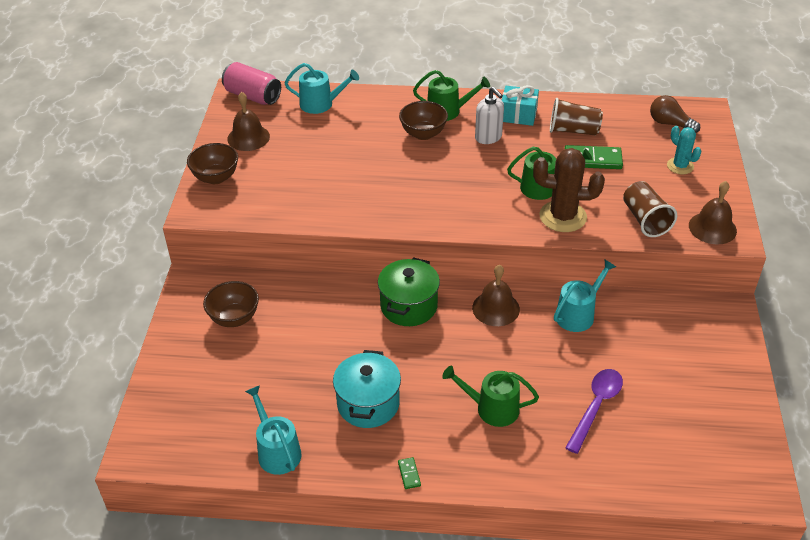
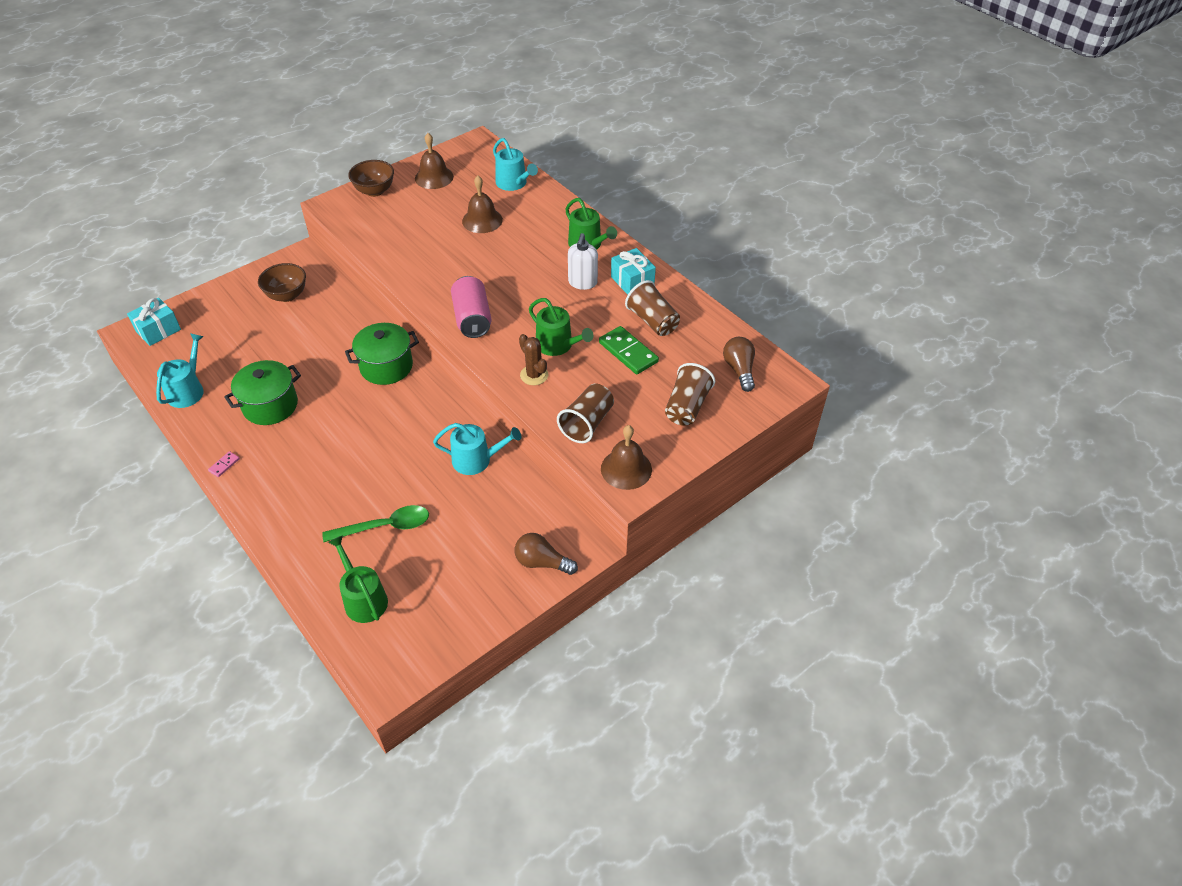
camera: 45 degrees right, 5 degrees up
pink can [222,62,281,105] -> pink can moved to [451,276,491,338]
turquoise pot [333,350,401,428] -> green pot [224,360,301,425]
green domino [398,457,421,489] -> pink domino [208,451,240,477]
brown bowl [399,101,448,140] -> none
green watering can [442,366,539,427] -> green watering can moved to [328,535,388,623]
brown bell [472,265,520,326] -> brown bell moved to [462,176,503,233]
brown cactus [533,148,605,232] -> brown cactus [519,334,548,385], size x0.59
purple spoon [565,369,623,454] -> green spoon [322,505,429,542]
turquoise cactus [667,126,701,174] -> brown cup [665,363,715,426]
none -> turquoise gift [127,298,181,346]
none -> brown light bulb [515,533,578,575]

